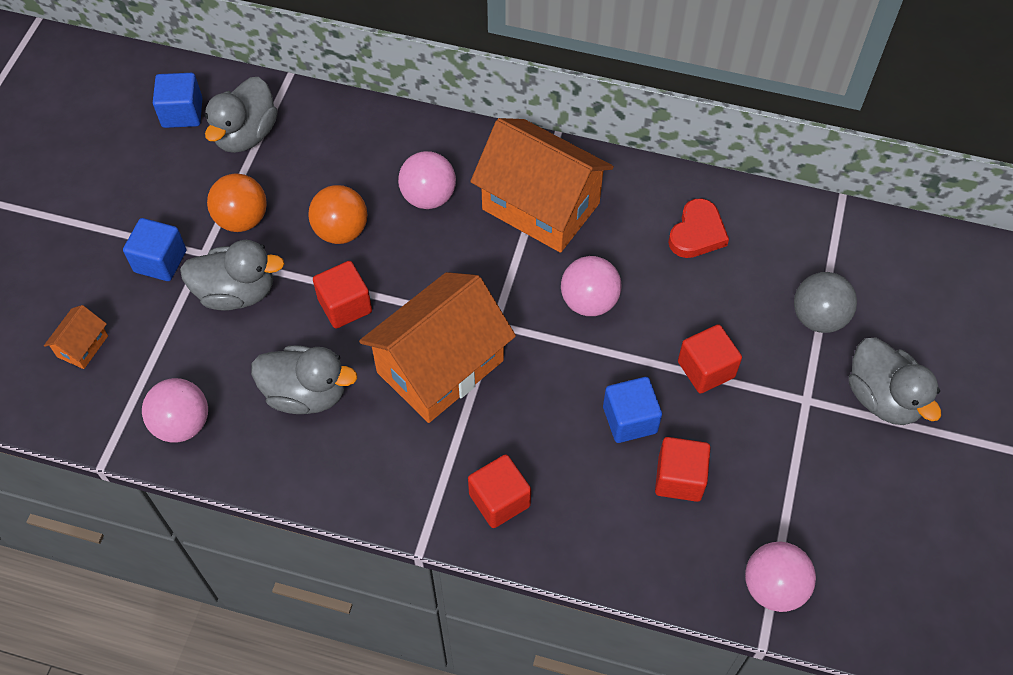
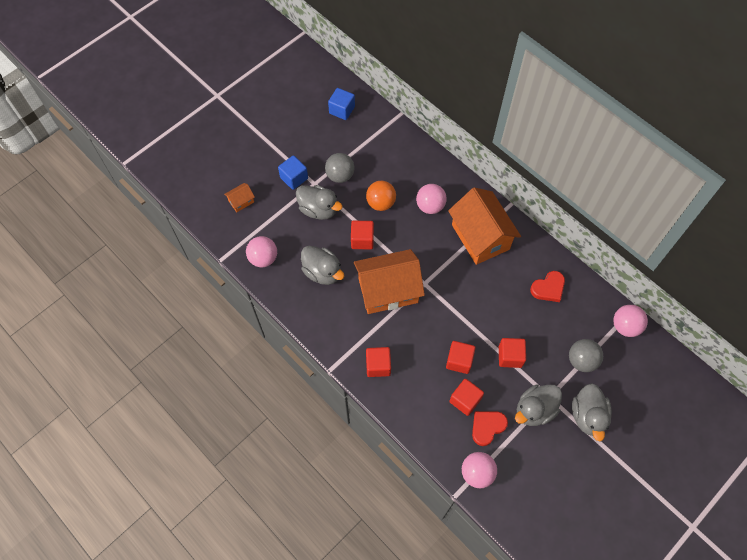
camera: 30 degrees right, 5 degrees up
grey duck [205,77,278,153] -> grey duck moved to [515,384,562,426]
orange ball [207,173,267,232] -> grey ball [325,153,355,183]
pink ball [561,256,622,316] -> pink ball moved to [613,305,648,337]
blue cube [603,377,662,443] -> red cube [446,341,475,374]
none -> red heart [472,411,508,446]

